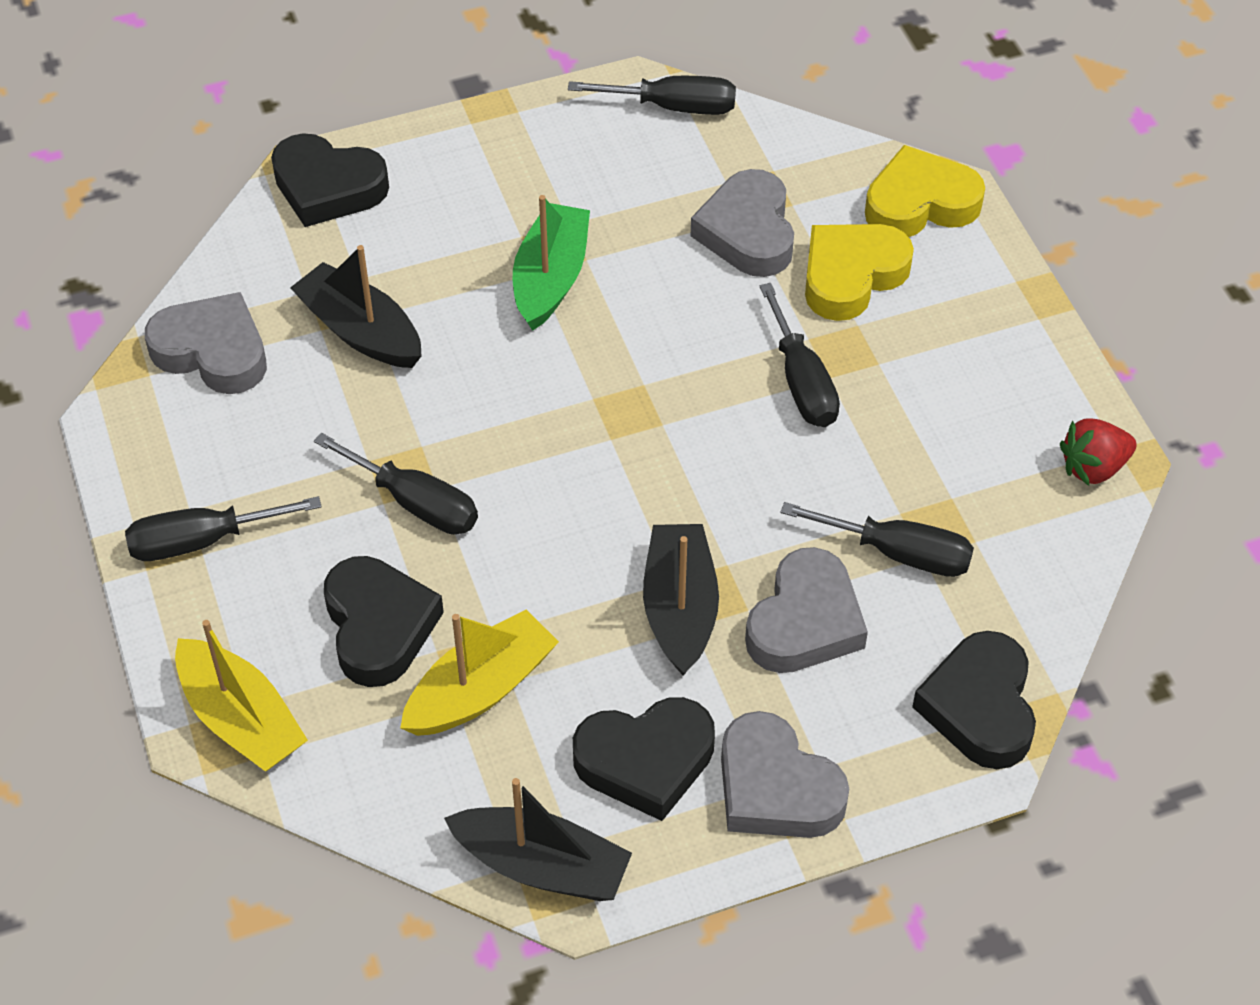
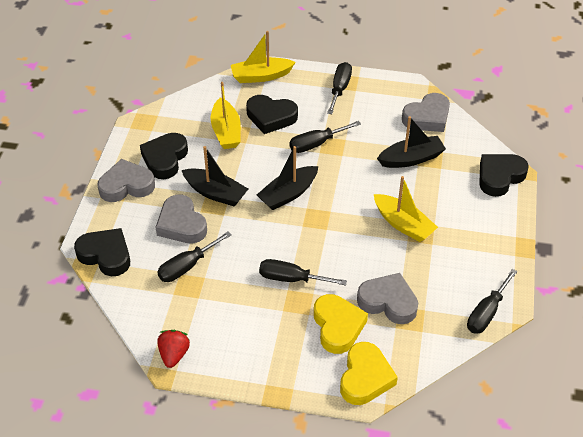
camera: 120 degrees right, 5 degrees down
black boat [444,778,632,901] -> black boat moved to [257,146,318,210]
green boat [513,195,590,331] -> yellow boat [374,176,438,242]

